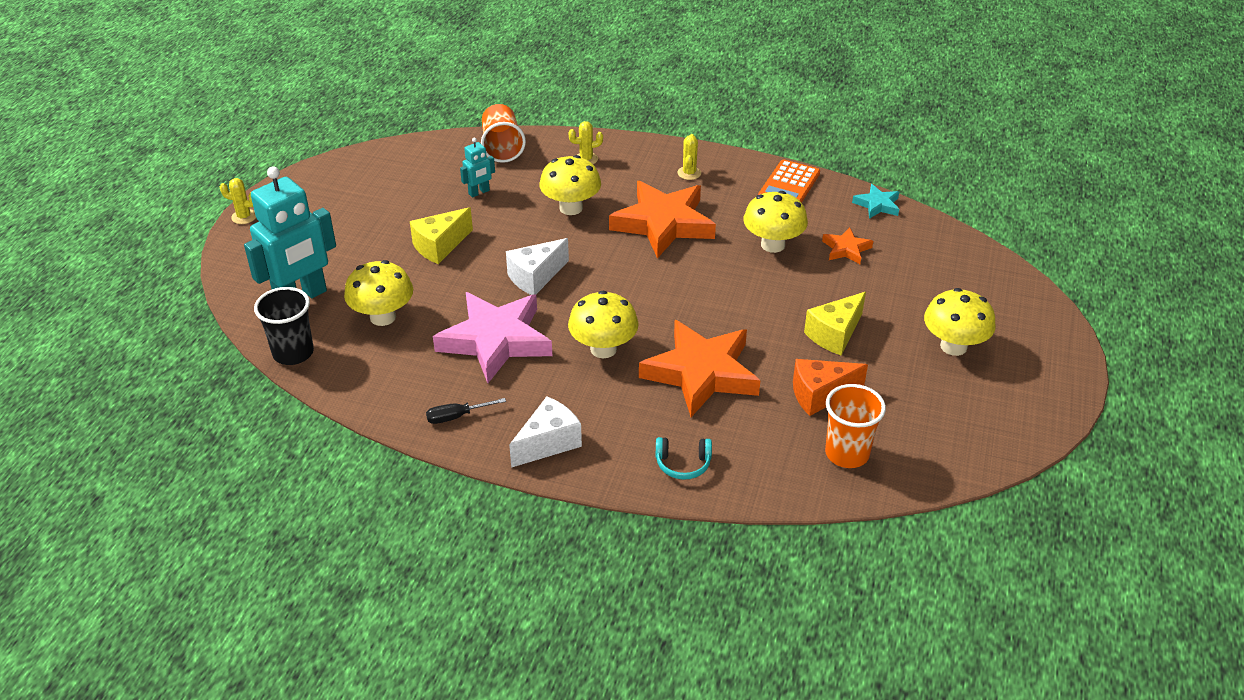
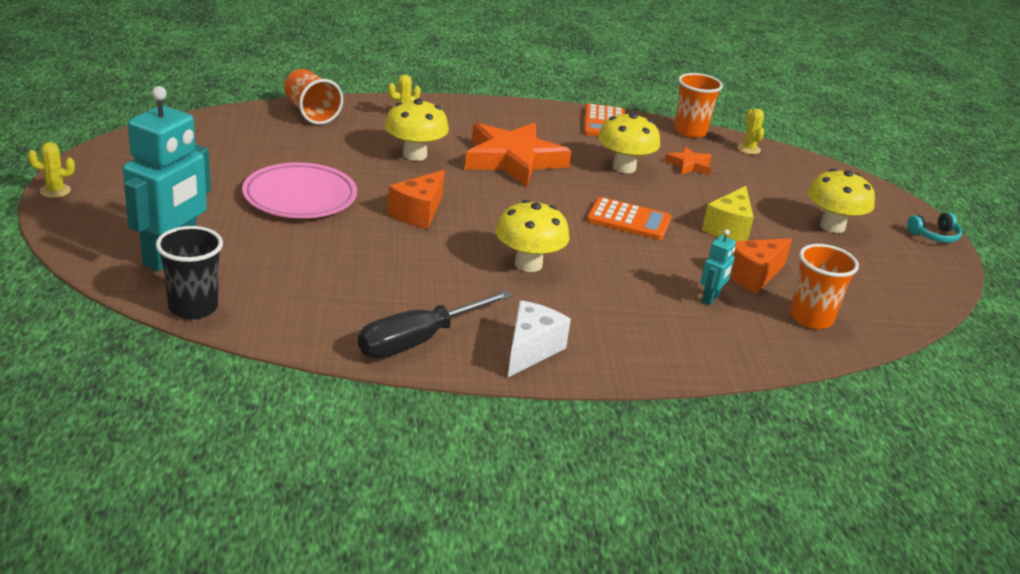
camera: 25 degrees left, 10 degrees down
yellow mushroom [344,260,413,326] -> none
yellow cheese [410,207,473,264] -> pink plate [242,162,357,218]
black screwdriver [426,398,506,424] -> black screwdriver [358,290,512,358], size x1.99
pink star [433,292,552,383] -> none
turquoise robot [460,138,495,198] -> turquoise robot moved to [700,229,736,305]
white cheese [506,238,569,295] -> orange cheese [388,170,445,229]
orange star [639,320,760,417] -> none
turquoise headphones [655,437,712,480] -> turquoise headphones moved to [907,212,962,243]
yellow cactus [678,134,701,180] -> yellow cactus moved to [737,109,764,154]
turquoise star [852,184,899,219] -> orange cup [674,73,723,138]
none -> orange calculator [587,197,671,240]

